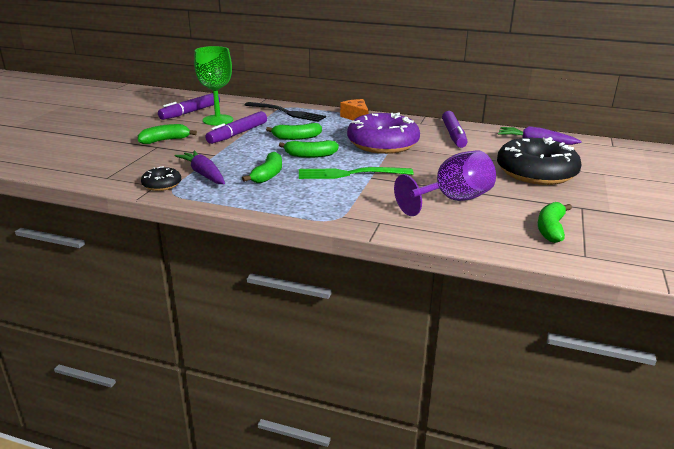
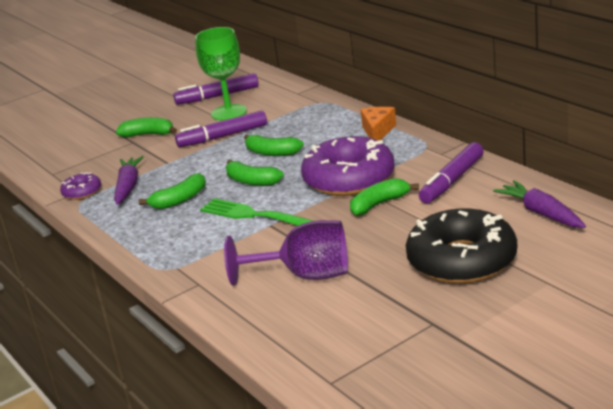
camera: 40 degrees right, 0 degrees up
black donut [141,166,181,191] -> purple donut [60,172,101,200]
black fork [245,102,326,122] -> none
green banana [538,202,572,243] -> green banana moved to [350,178,419,216]

